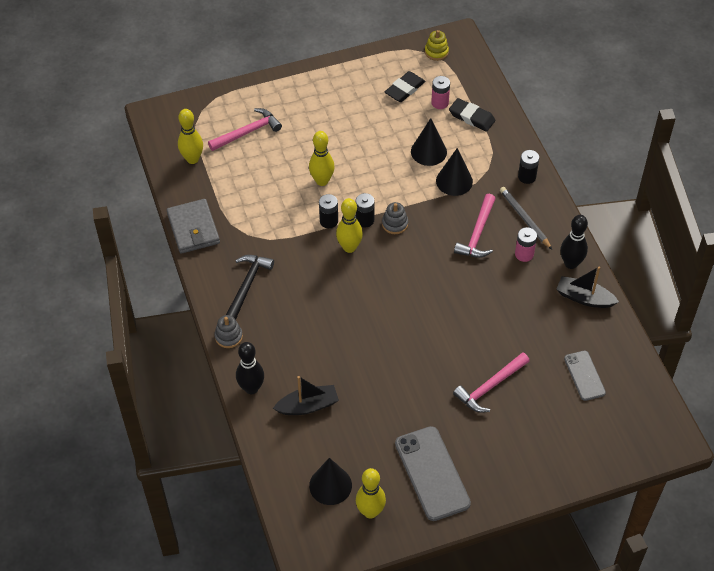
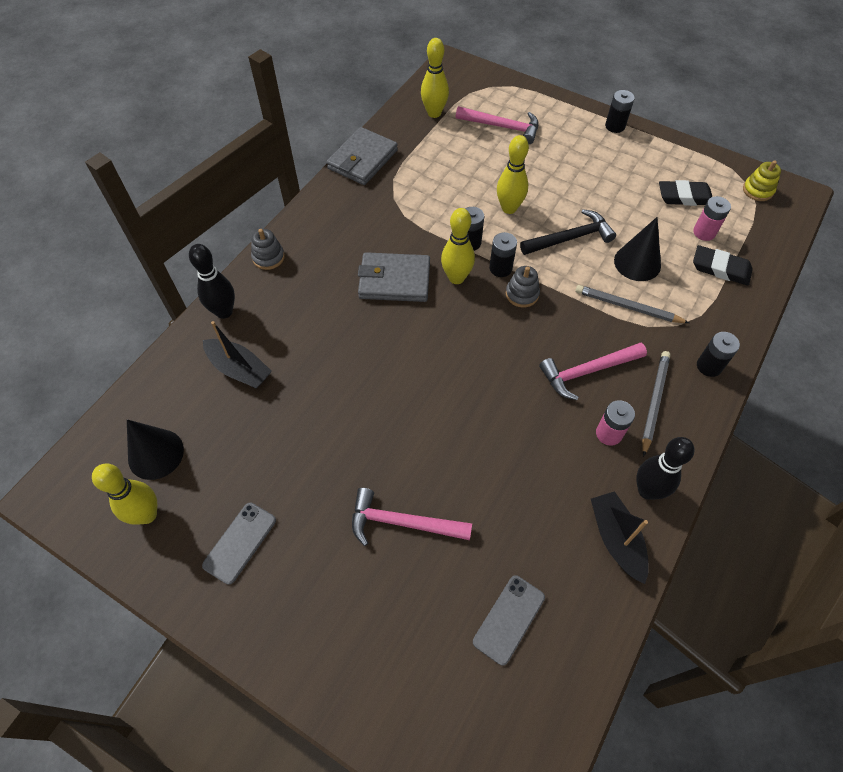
camera: 50 degrees right, 5 degrees up
black hammer [226,255,274,320] -> black hammer moved to [520,209,616,255]
grey phone [395,426,471,521] -> grey phone [202,503,276,585], size x0.58
black cone [436,148,473,196] -> grey pencil [575,285,689,323]
black eraser [449,98,495,132] -> black eraser turned 60 degrees counterclockwise [693,245,753,285]
none -> grey wallet [358,252,430,302]
none -> black battery [605,90,635,133]

